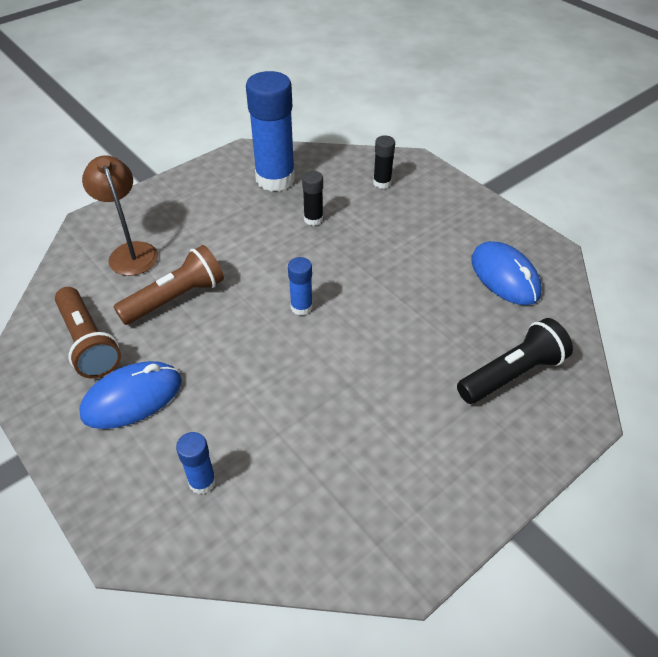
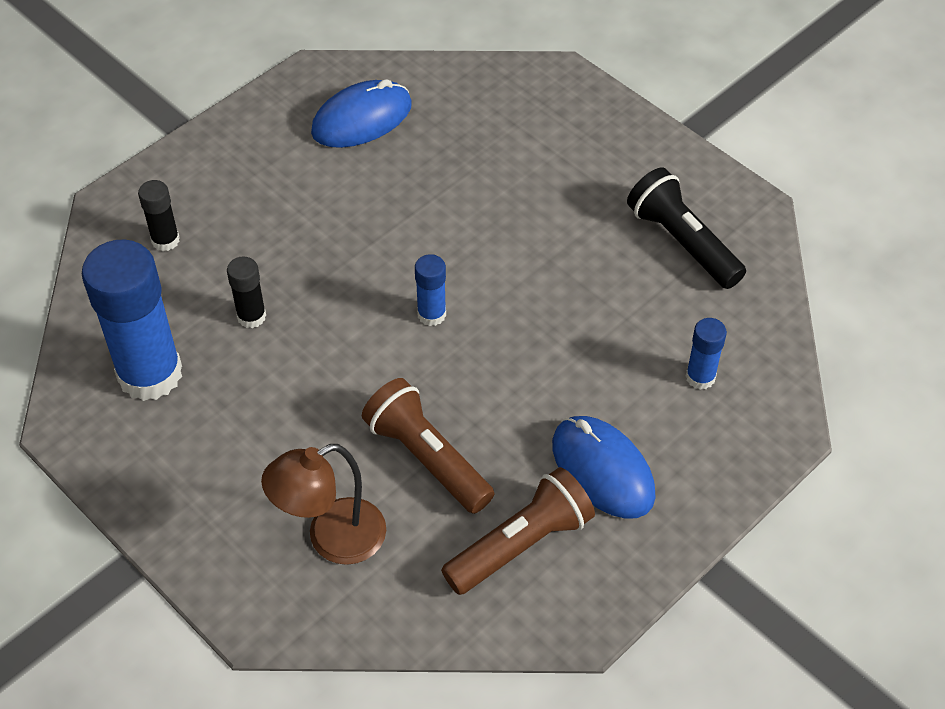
camera: 95 degrees left, 5 degrees up
black flashlight [457,318,573,404] -> black flashlight moved to [627,167,746,289]

